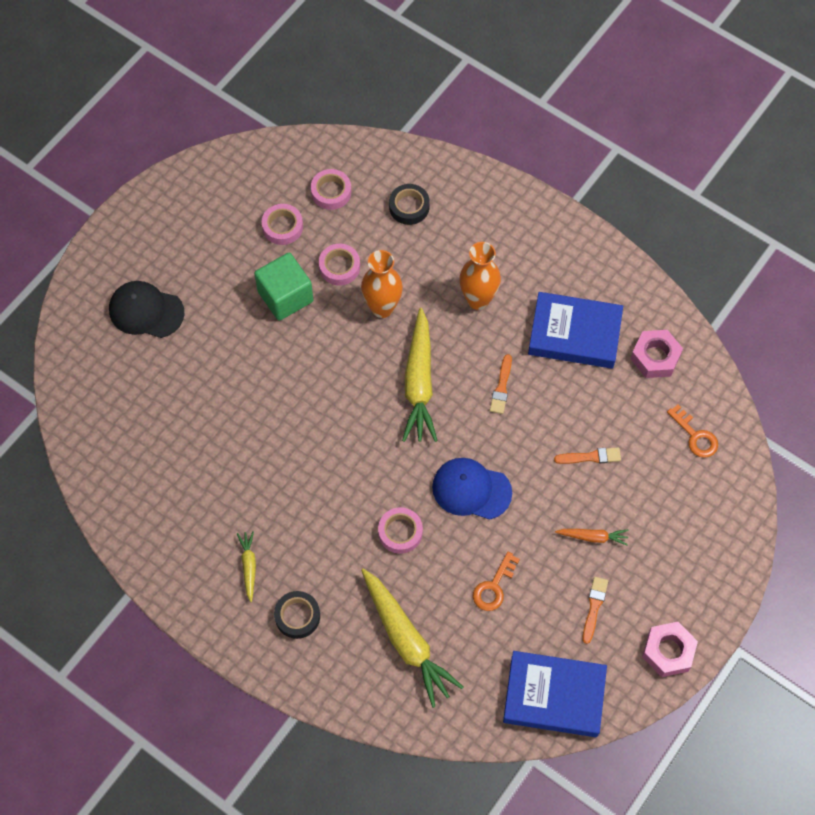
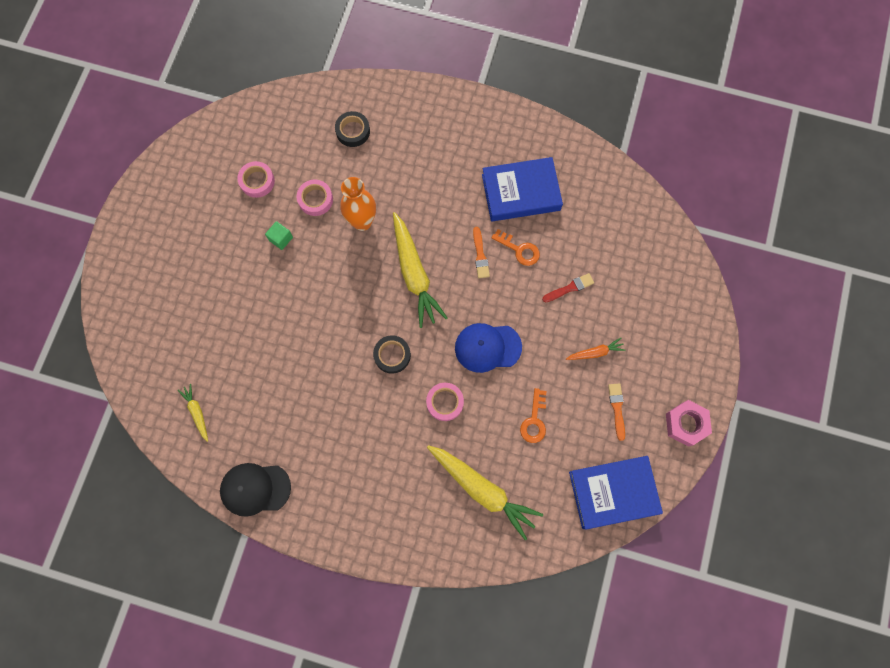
camera: 20 degrees left, 10 degrees up
black cap [109,281,185,338] -> black cap moved to [220,463,291,517]
yellow carrot [237,531,256,602] -> yellow carrot moved to [178,384,208,442]
green cube [254,253,313,321] -> green cube [265,221,293,250], size x0.50
black tape [274,591,320,639] -> black tape moved to [373,335,411,374]
pink tape [311,169,351,210] -> none
orange vase [459,242,501,310] -> none
orange brush [554,447,621,464] -> red brush [542,273,594,302]
pink nut [631,330,683,378] -> none
orange key [667,405,718,458] -> orange key moved to [491,229,540,266]

